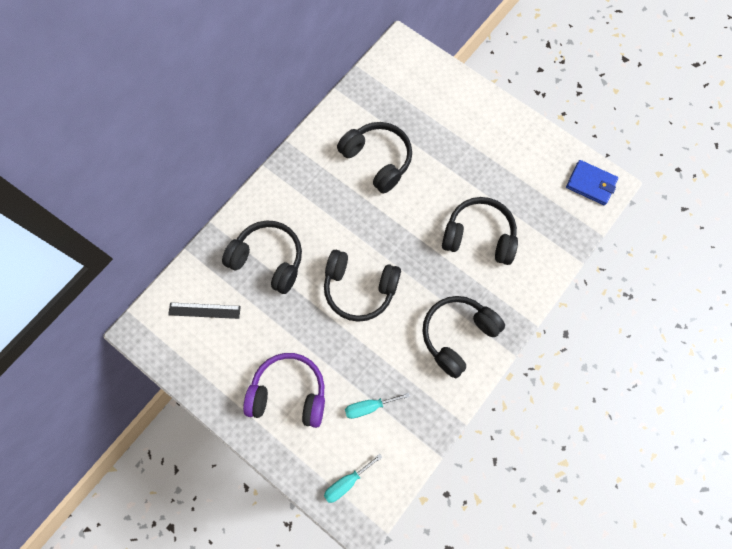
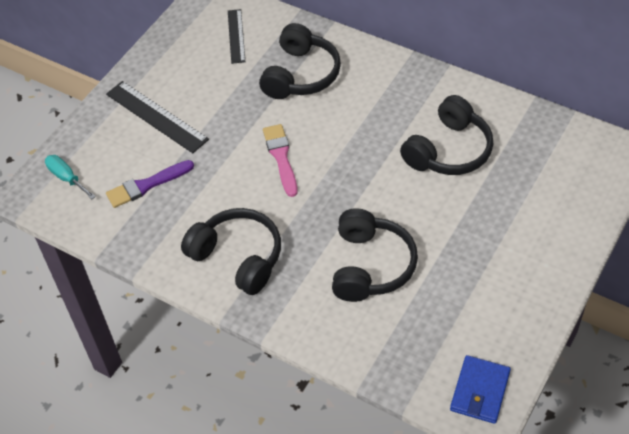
camera: 85 degrees right, 20 degrees down
purple headphones [243,353,325,428] -> black ruler [106,81,209,153]
black headphones [324,250,401,322] -> pink brush [263,124,298,197]
turquoise screwdriver [345,392,410,419] -> purple brush [106,160,194,208]

